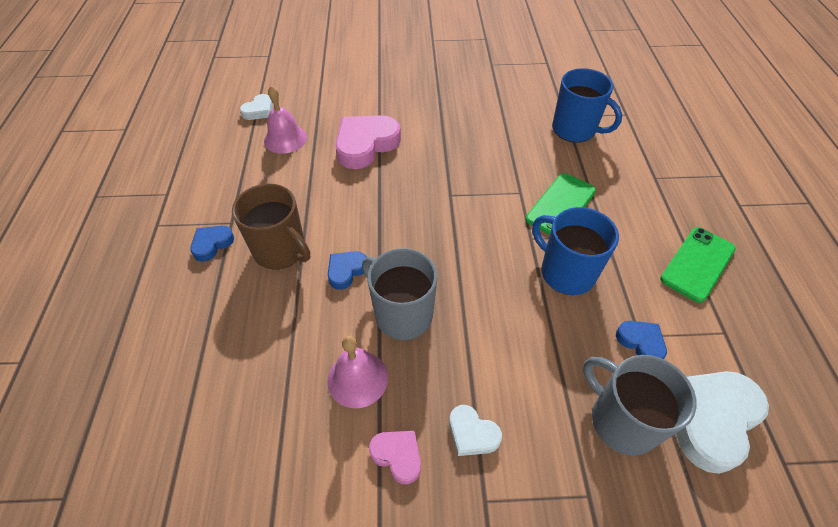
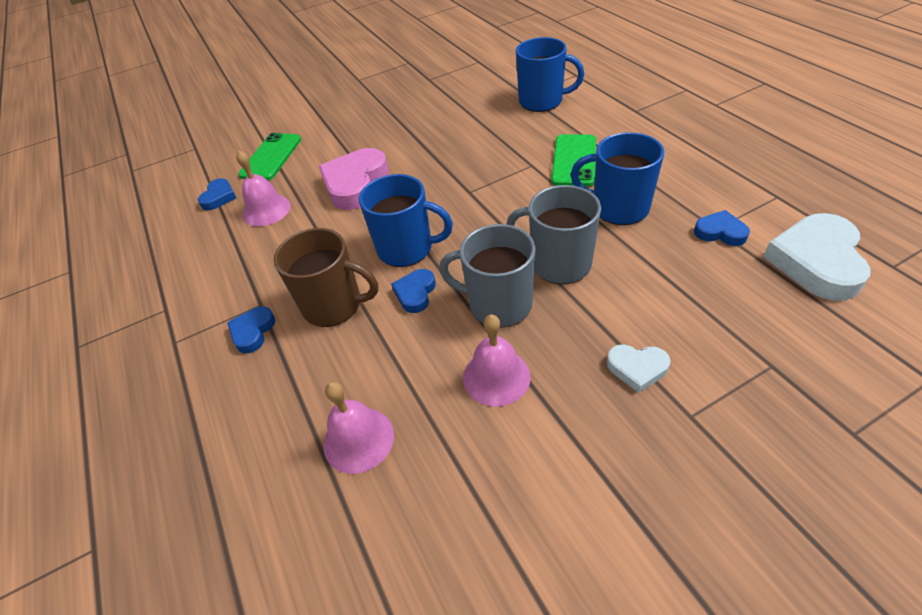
camera: 20 degrees left, 5 degrees down
white heart [240,94,273,120] -> blue heart [198,178,236,210]
pink heart [369,431,421,484] -> none
grey mug [583,355,697,456] -> grey mug moved to [507,185,601,284]
green phone [660,227,736,303] -> green phone moved to [238,133,301,180]
none -> pink bell [323,382,394,474]
none -> blue mug [359,174,453,267]

